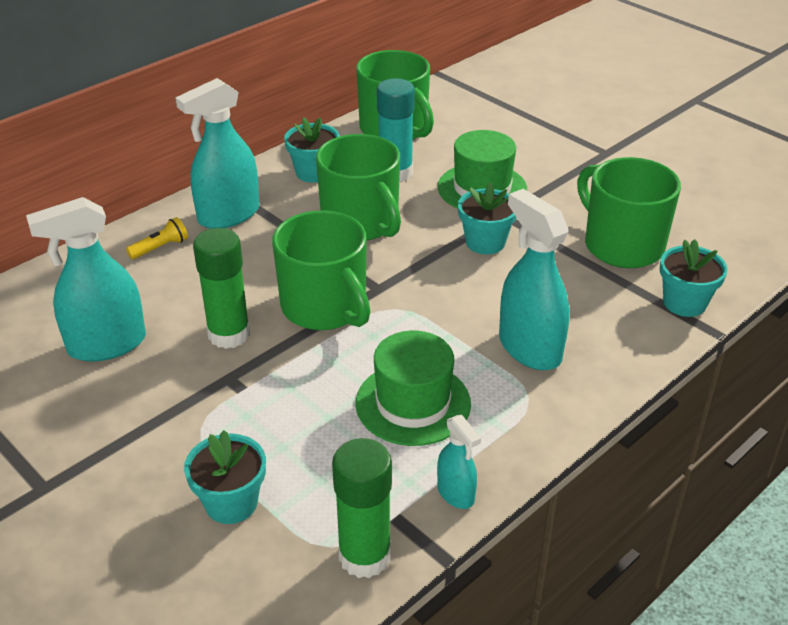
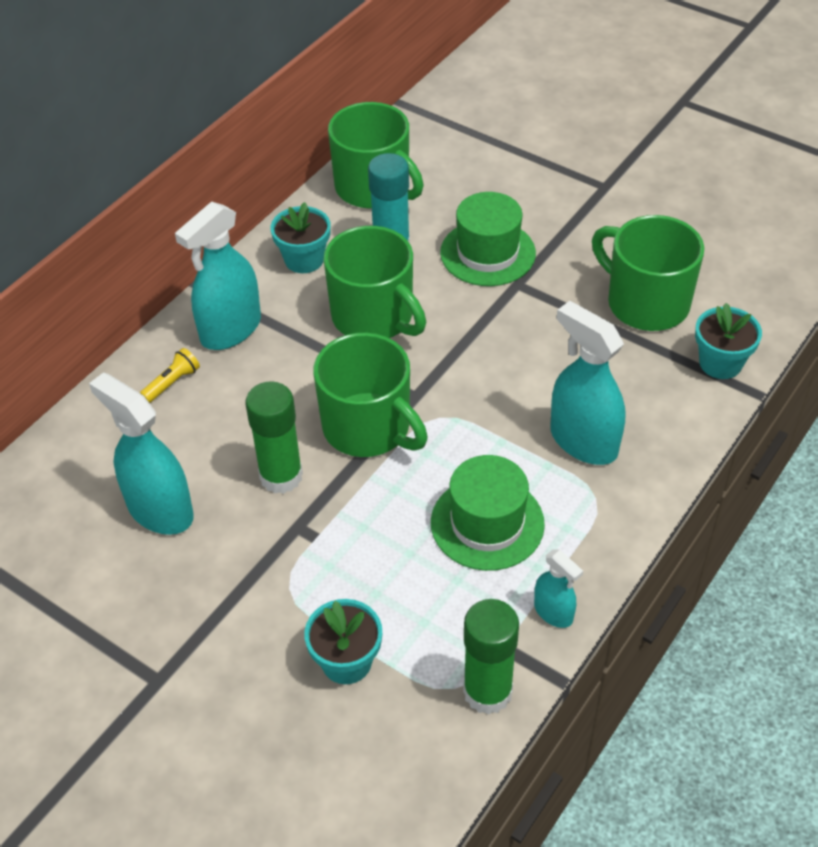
camera: 10 degrees left, 10 degrees up
turquoise spray bottle [26,197,146,362] -> turquoise spray bottle turned 75 degrees clockwise [89,372,194,535]
turquoise flower pot [458,182,517,254] -> none

